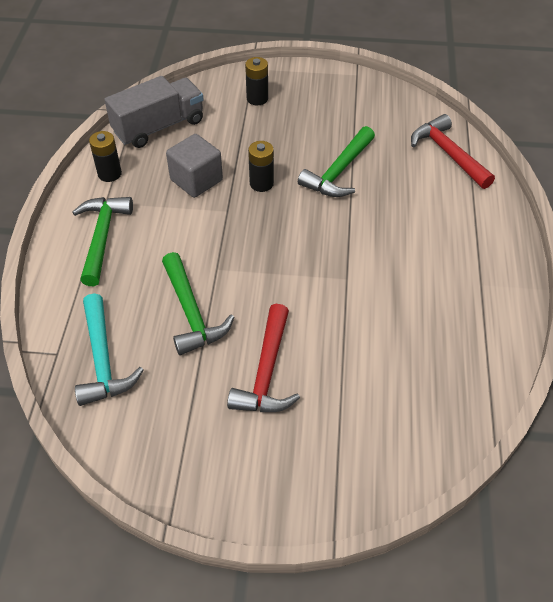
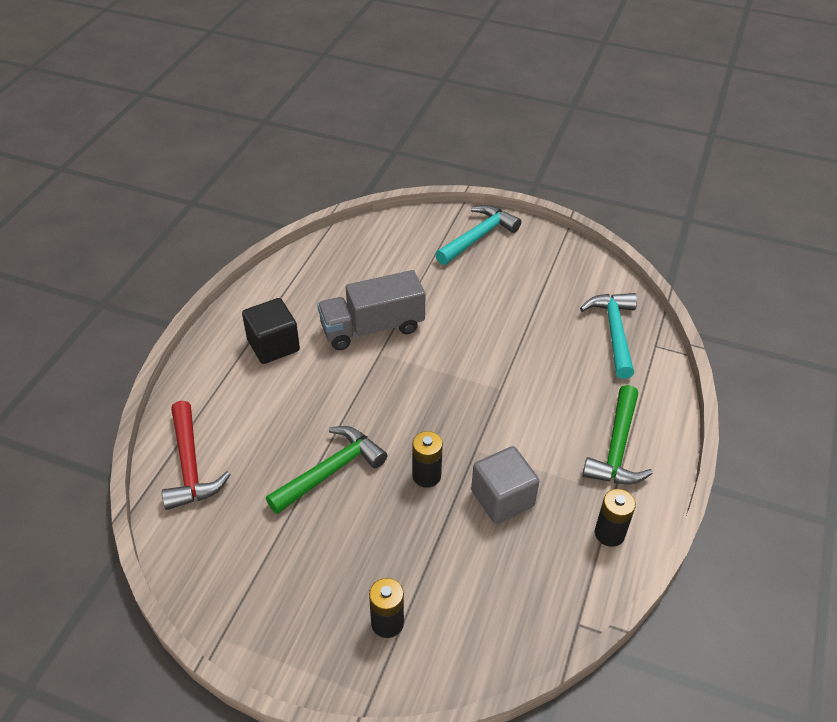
camera: 165 degrees left, 5 degrees down
grey truck [104,76,204,148] -> grey truck moved to [317,270,425,350]
green hammer [162,252,234,355] -> none
red hammer [227,304,300,412] -> none
none -> black cube [242,298,300,364]
none -> turquoise hammer [435,205,521,265]

